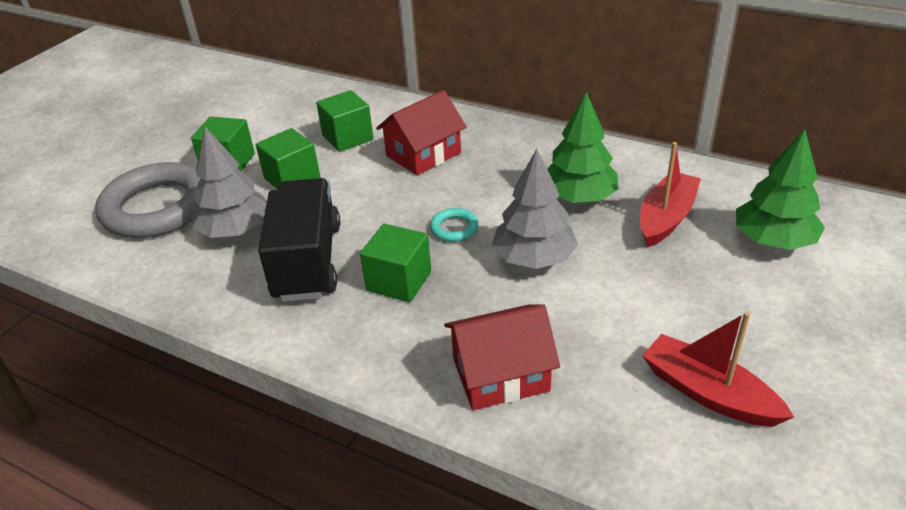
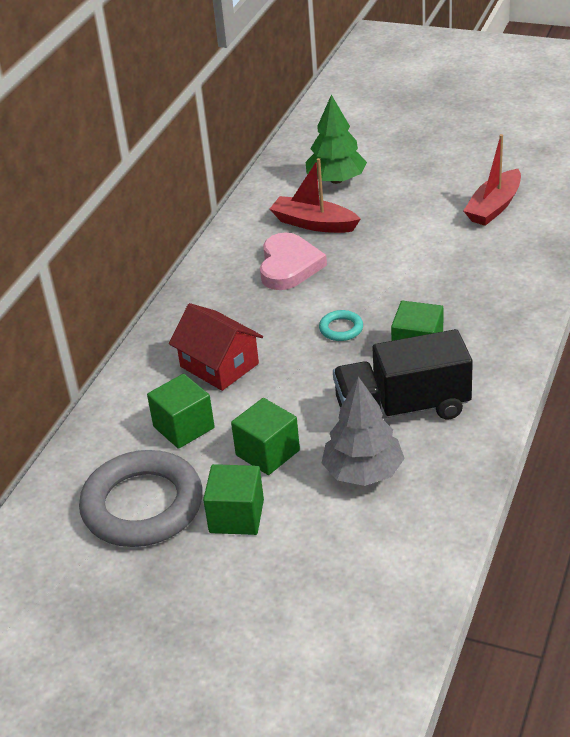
camera: 95 degrees left, 0 degrees up
grey ring [95,162,200,238] -> grey ring moved to [79,450,203,547]
red house [444,305,560,410] -> none
grey tree [492,149,578,269] -> none
green tree [547,92,618,203] -> pink heart [260,232,327,290]

